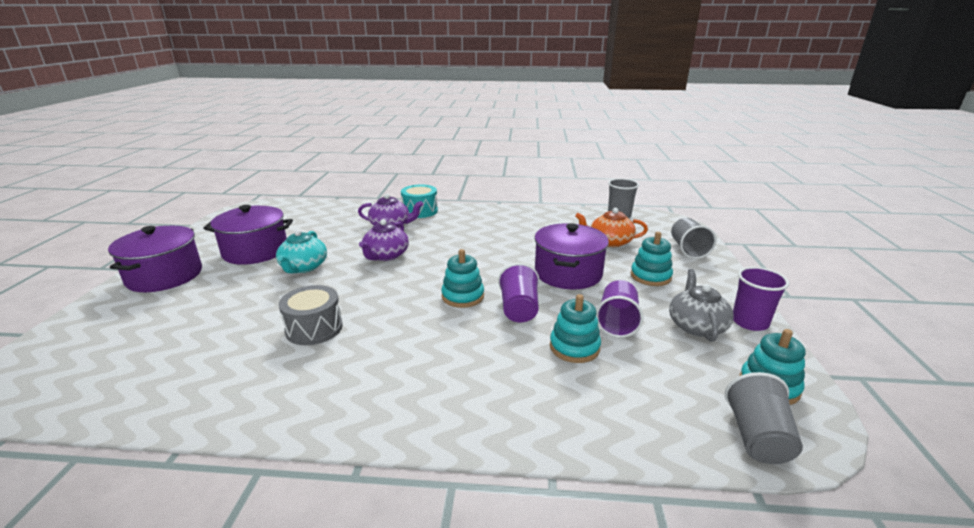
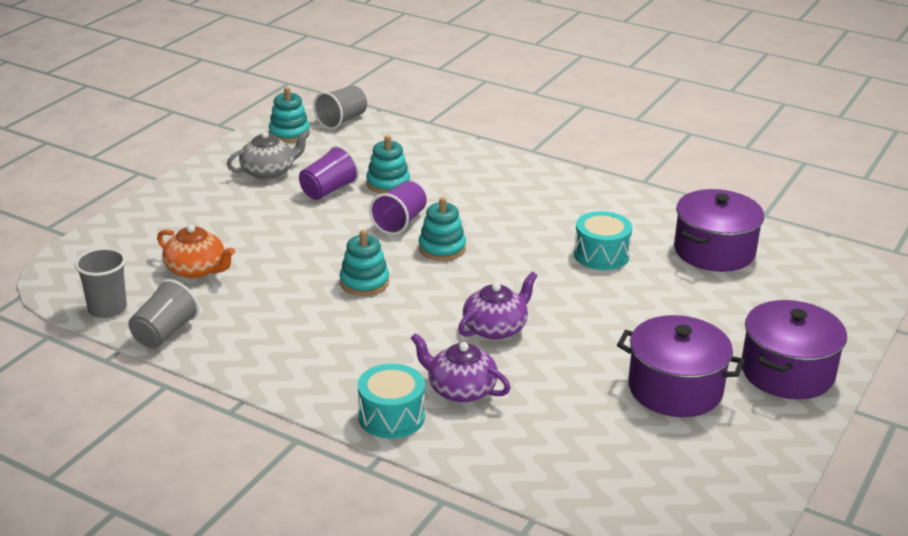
camera: 155 degrees left, 5 degrees up
turquoise teapot [276,230,327,273] -> none
grey drum [279,285,343,345] -> turquoise drum [574,211,632,270]
purple pot [534,223,609,289] -> purple pot moved to [674,189,764,272]
turquoise stacking toy [631,232,673,286] -> turquoise stacking toy moved to [340,230,389,296]
grey teapot [669,269,734,342] -> grey teapot turned 150 degrees counterclockwise [227,130,310,180]
grey cup [671,218,717,259] -> grey cup moved to [128,279,199,348]
purple cup [733,267,789,331] -> none

